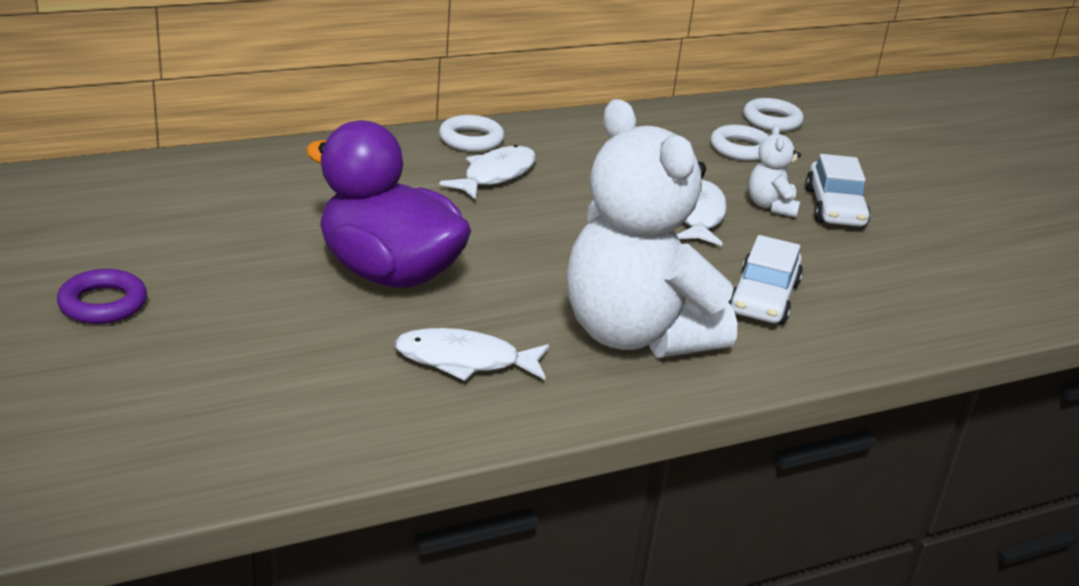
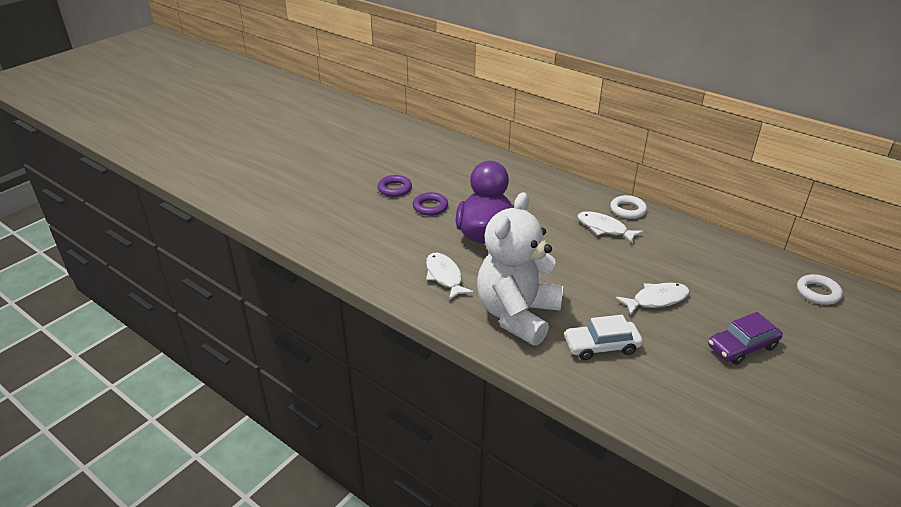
camera: 65 degrees right, 5 degrees up
white fish [439,145,536,200] -> white fish turned 150 degrees counterclockwise [577,211,643,244]
white ring [710,125,769,161] -> none
white teddy bear [748,124,801,218] -> none
white car [805,154,871,227] -> purple car [708,312,783,365]
none -> purple ring [413,192,448,216]

